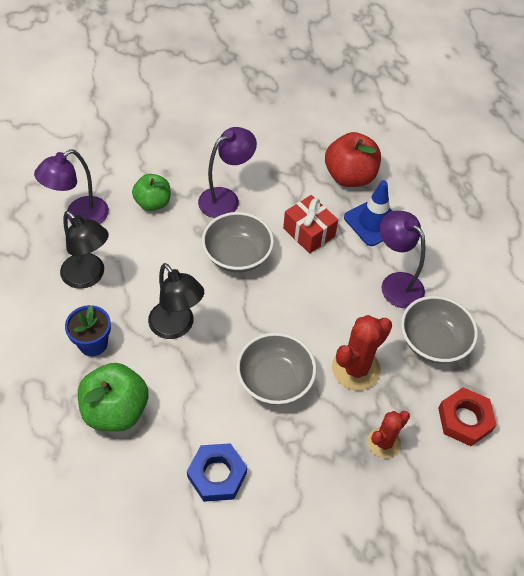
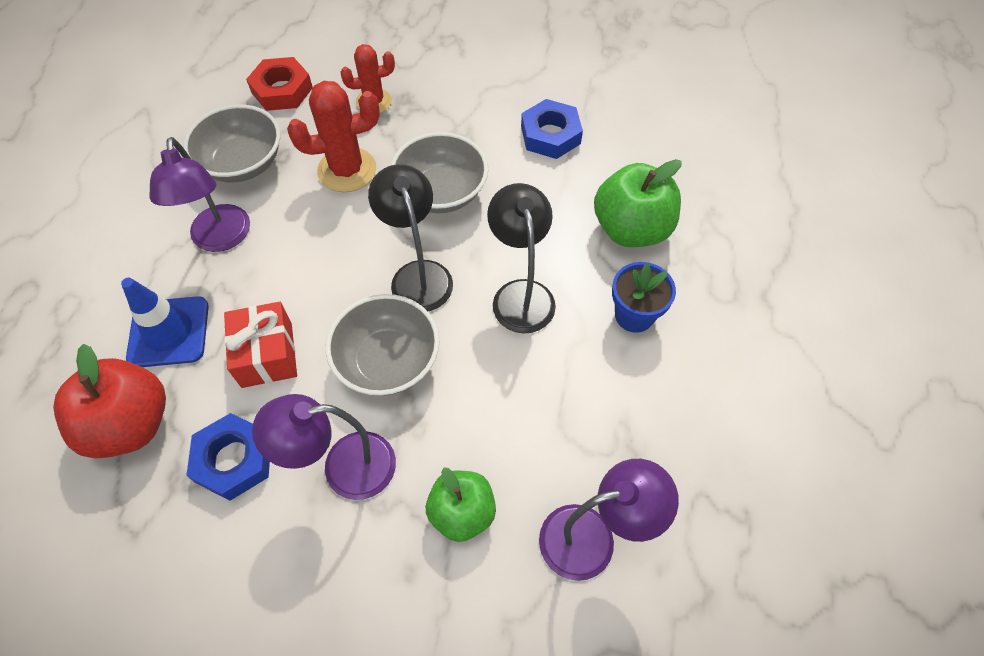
camera: 150 degrees left, 5 degrees up
black lamp [60,211,109,289] -> black lamp moved to [368,164,453,311]
none -> blue nut [186,413,270,501]

